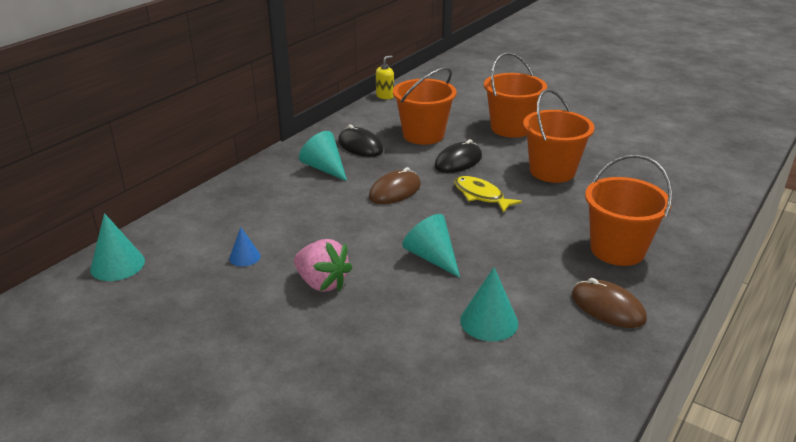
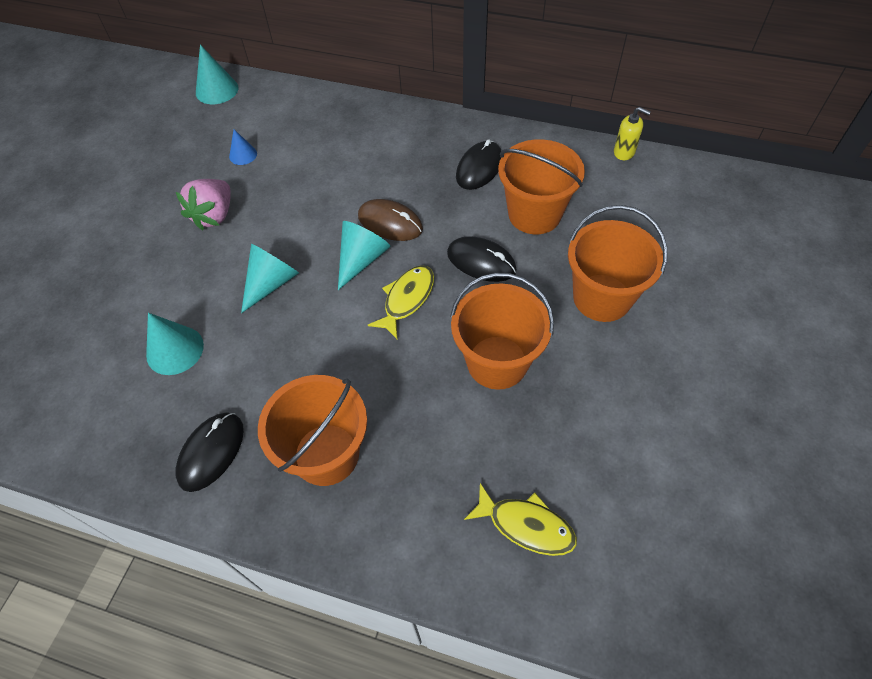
camera: 75 degrees right, 25 degrees up
turquoise cone [299,131,347,181] -> turquoise cone moved to [338,221,391,290]
brown mouse [572,278,647,328] -> black mouse [176,412,244,492]
none -> yellow fish [464,483,577,556]

